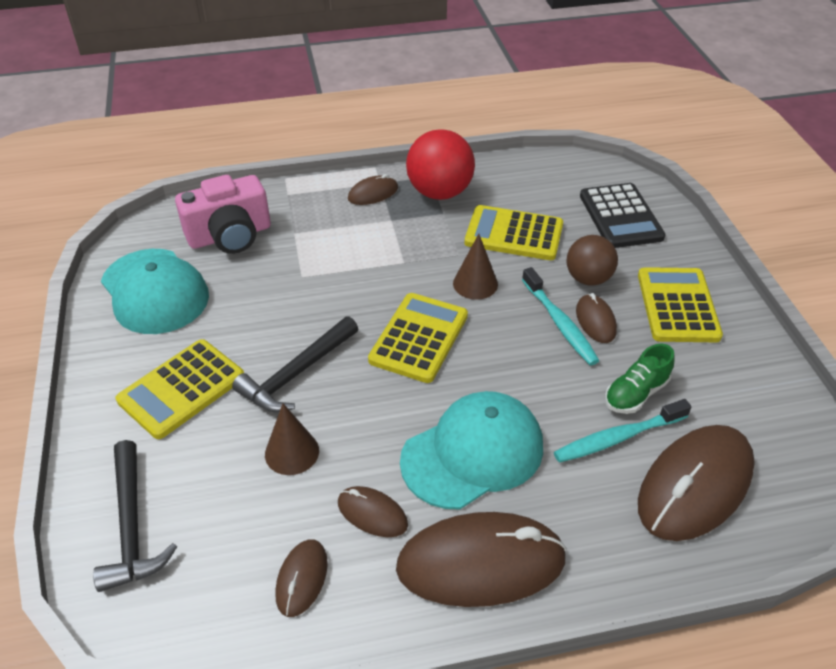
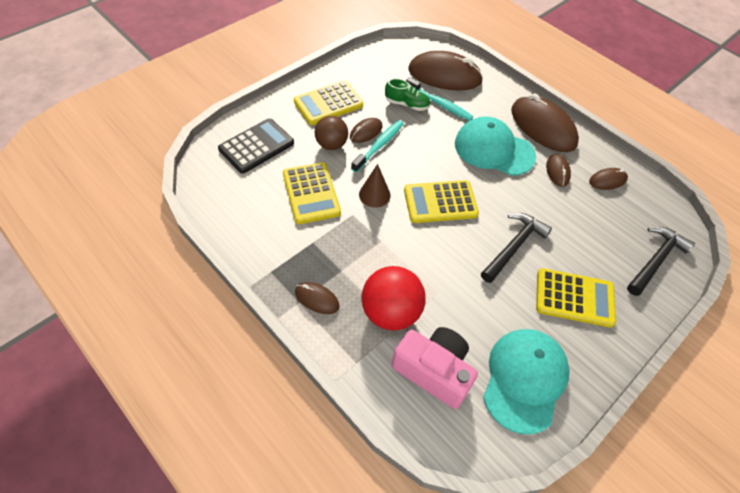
camera: 125 degrees left, 10 degrees up
black hammer [232,316,358,412] -> black hammer turned 60 degrees counterclockwise [481,213,552,283]
brown cone [265,404,319,475] -> none
red ball [406,129,475,200] -> red ball moved to [361,266,426,331]

